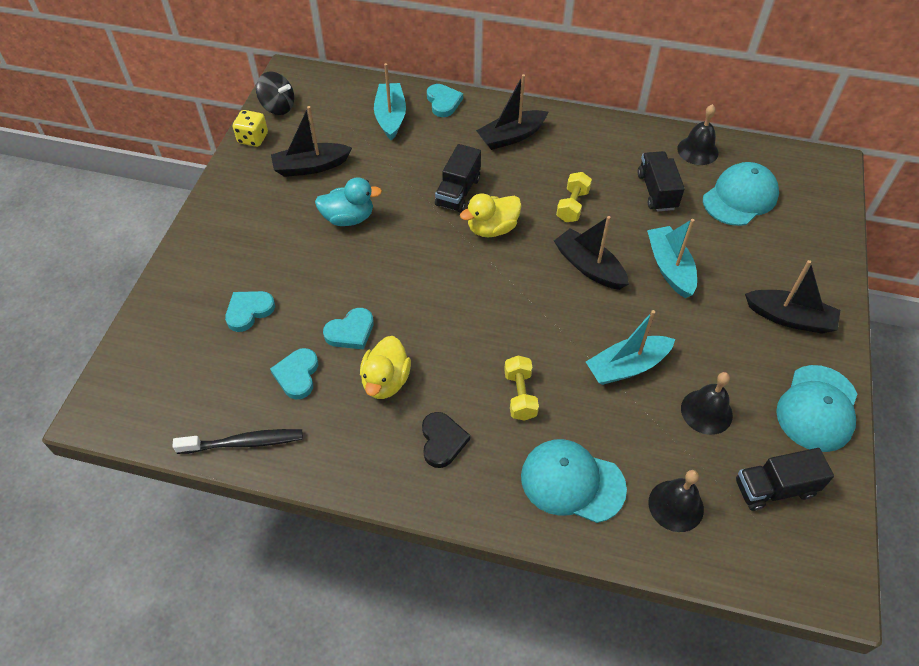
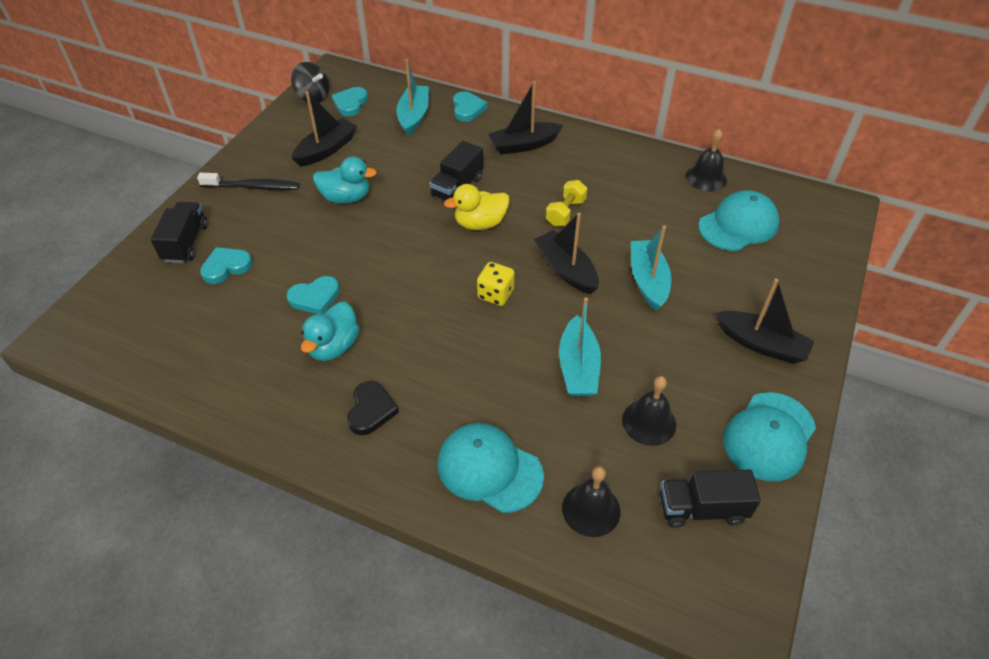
camera: 10 degrees right, 5 degrees down
black toothbrush [172,429,303,454] -> black toothbrush moved to [197,173,299,190]
yellow dice [233,110,268,147] -> yellow dice moved to [477,262,515,306]
turquoise heart [270,348,318,399] -> turquoise heart moved to [332,87,368,116]
black boat [271,106,352,177] -> black boat turned 135 degrees clockwise [292,91,357,167]
yellow duck [360,336,411,399] -> turquoise duck [301,302,360,361]
yellow dumbbell [504,355,539,421] -> none
turquoise boat [586,310,675,385] -> turquoise boat turned 75 degrees counterclockwise [559,297,601,396]
black truck [638,151,685,211] -> black truck moved to [151,202,208,263]

